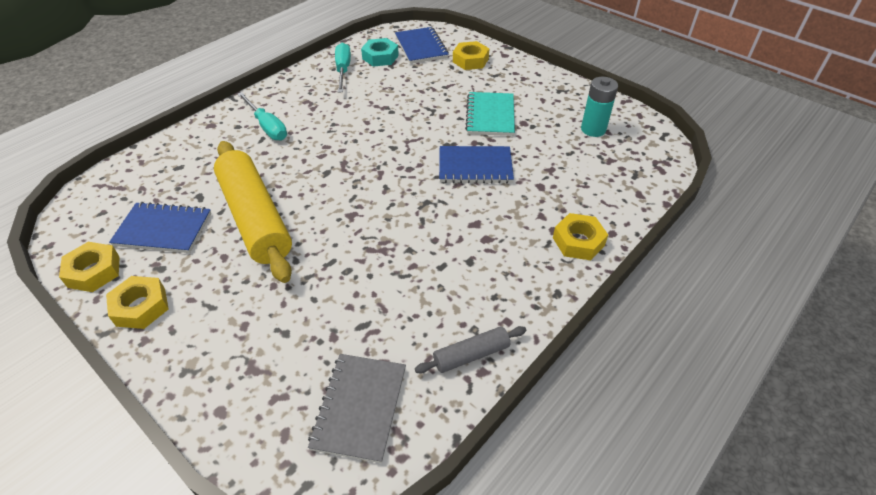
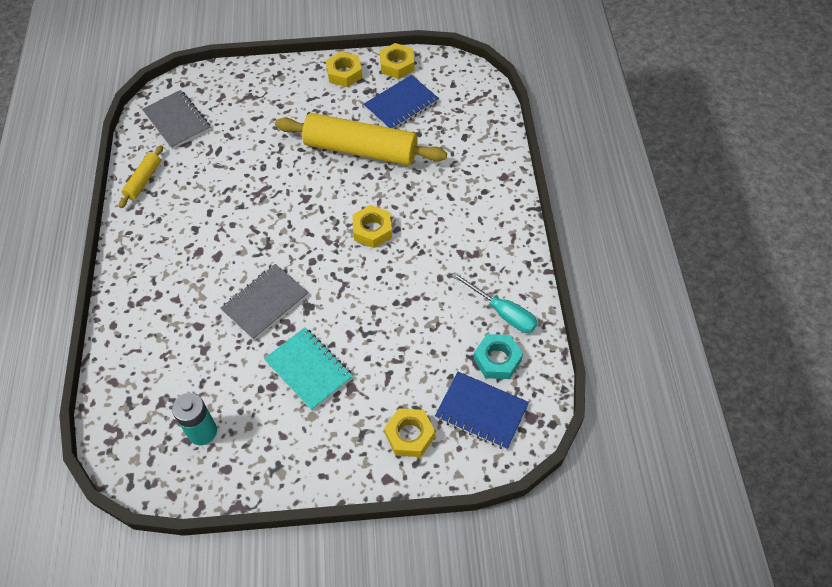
camera: 135 degrees right, 10 degrees up
turquoise screwdriver [237,92,287,140] -> none
grey rolling pin [415,326,526,374] -> yellow rolling pin [119,145,163,208]
blue notebook [439,146,514,183] -> grey notebook [220,264,308,340]
yellow nut [553,213,608,260] -> yellow nut moved to [352,205,392,248]

